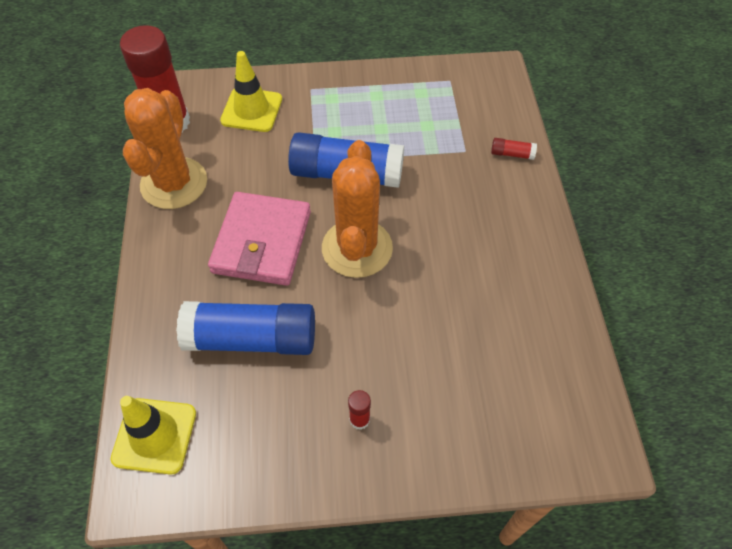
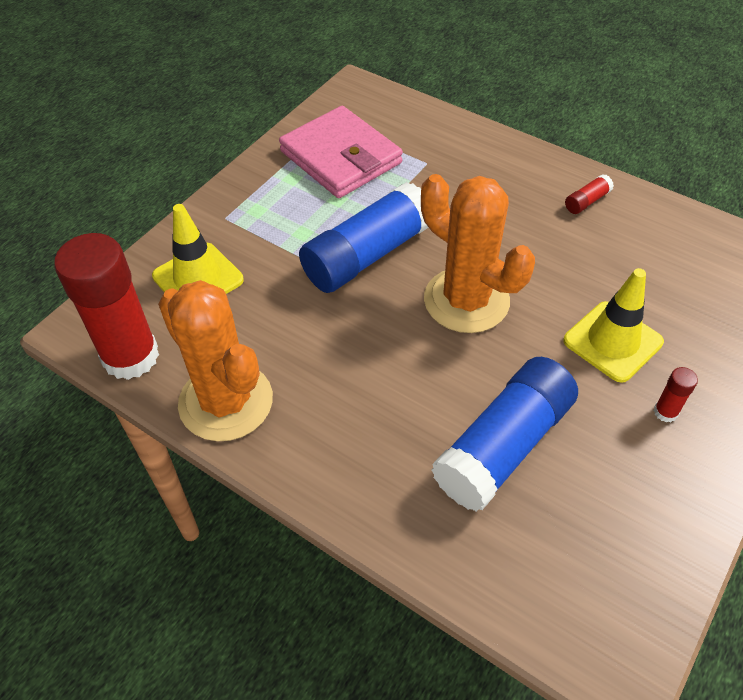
camera: 50 degrees left, 5 degrees down
yellow traffic cone [111,396,196,475] -> yellow traffic cone moved to [563,268,664,383]
pink wallet [208,192,311,286] -> pink wallet moved to [279,106,403,198]
red glue stick [491,138,537,160] -> red glue stick moved to [565,174,614,214]

